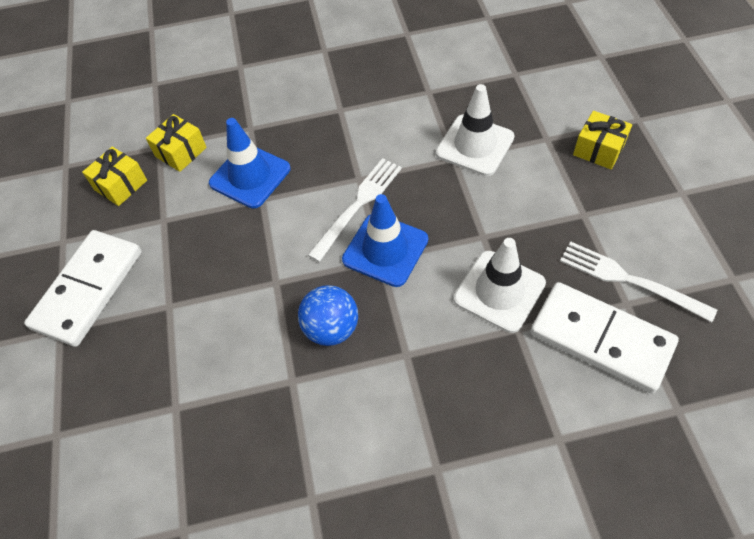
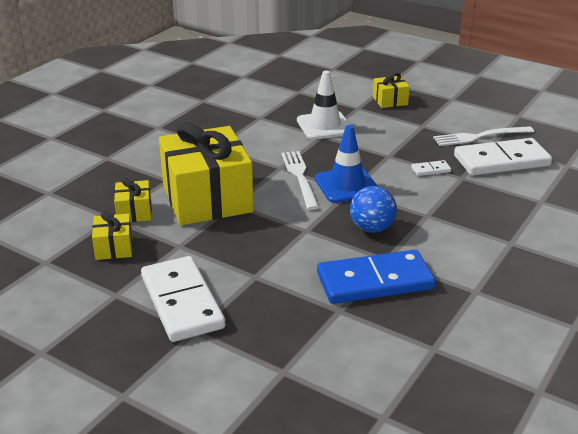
camera: 50 degrees left, 25 degrees down
blue traffic cone [209,118,291,209] -> yellow gift [159,122,254,225]
white traffic cone [454,238,546,333] -> white domino [411,160,451,176]
none -> blue domino [317,250,435,304]

